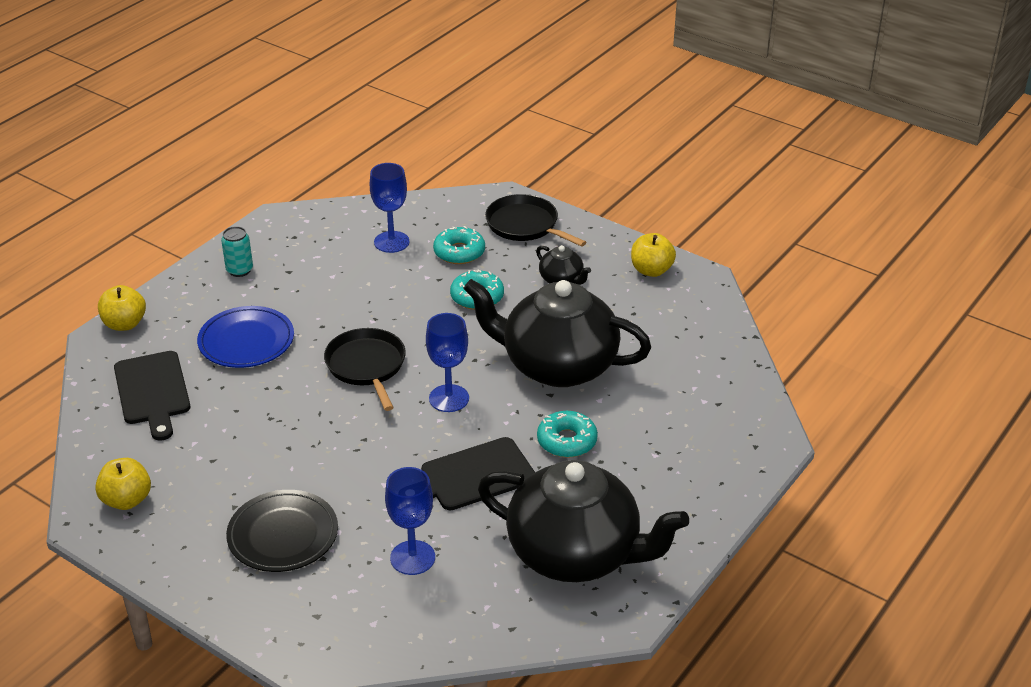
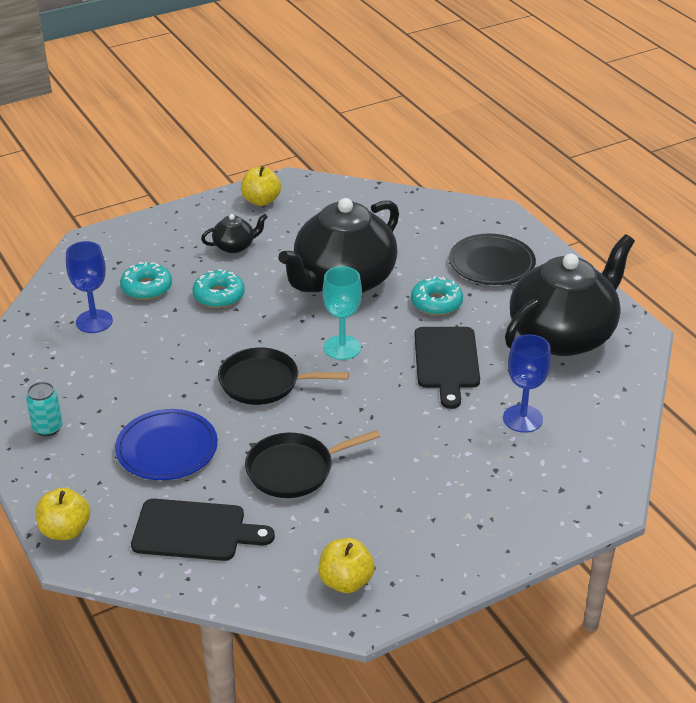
camera: 65 degrees left, 0 degrees up
black plate [226,490,338,572] -> black plate moved to [449,234,536,285]
blue goblet [426,313,469,412] -> turquoise goblet [322,266,362,360]
black pan [485,194,586,247] -> black pan moved to [245,430,380,498]

